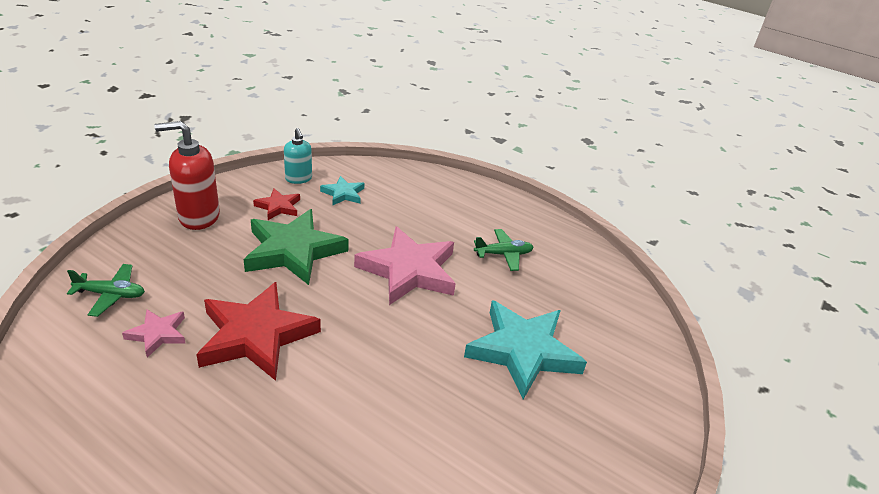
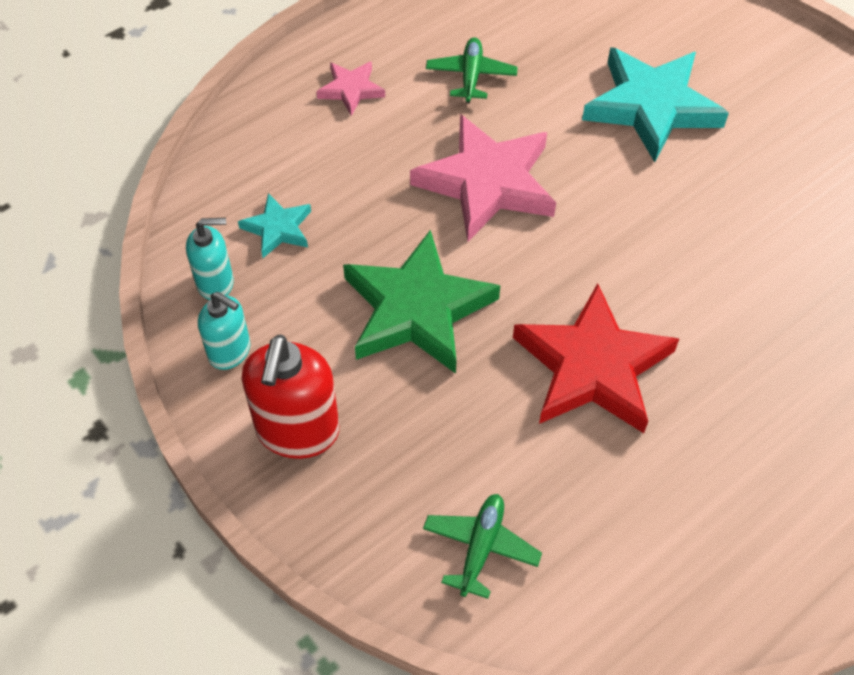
camera: 70 degrees left, 20 degrees up
pink star [122,310,186,358] -> pink star moved to [316,62,385,116]
red star [253,189,300,220] -> none
none -> turquoise soap dispenser [198,292,250,370]

